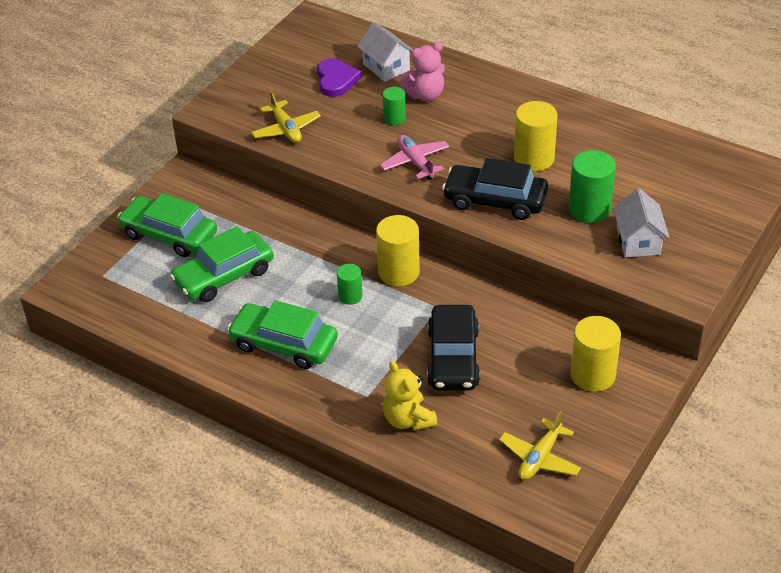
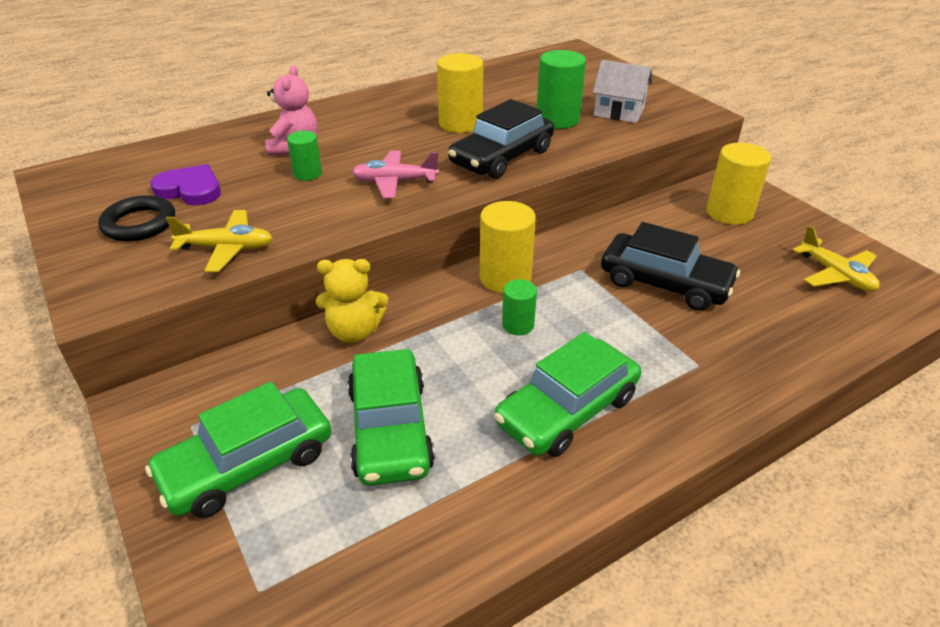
camera: 65 degrees left, 5 degrees down
white house [357,22,413,82] -> none
yellow teddy bear [383,361,437,431] -> yellow teddy bear moved to [316,259,388,343]
none -> black ring [98,195,175,242]

